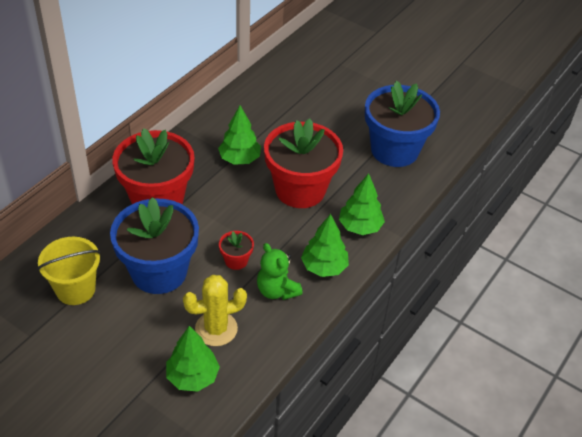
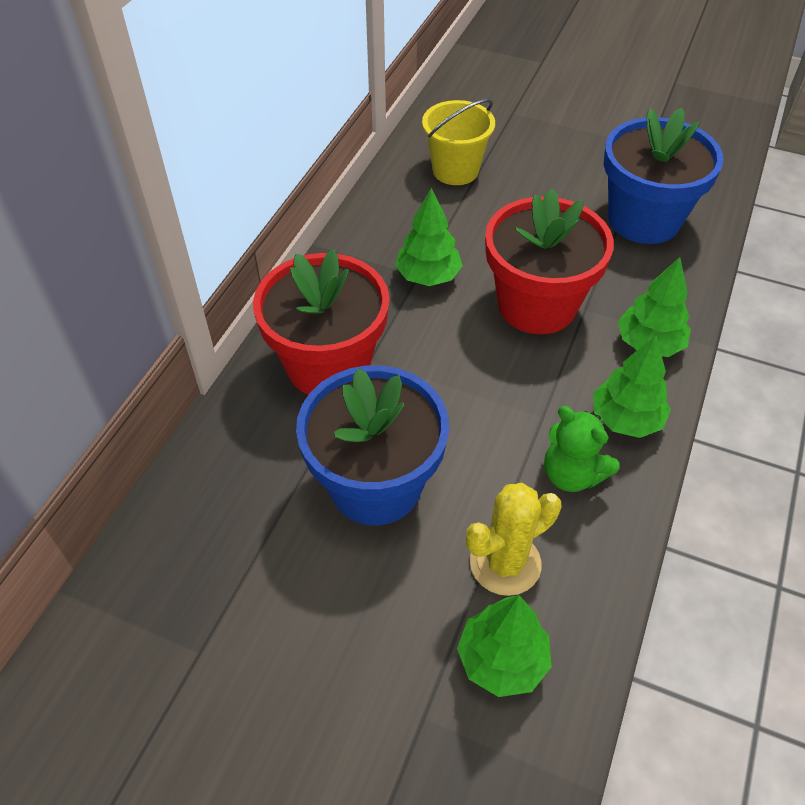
camera: 10 degrees left, 5 degrees up
yellow bucket [37,237,100,305] -> yellow bucket moved to [422,99,495,185]
red flower pot [219,231,254,270] -> none

